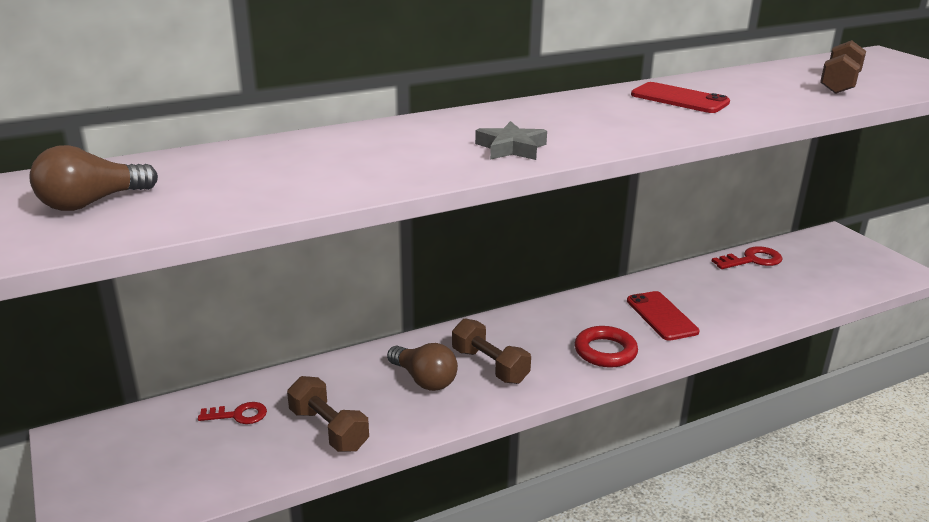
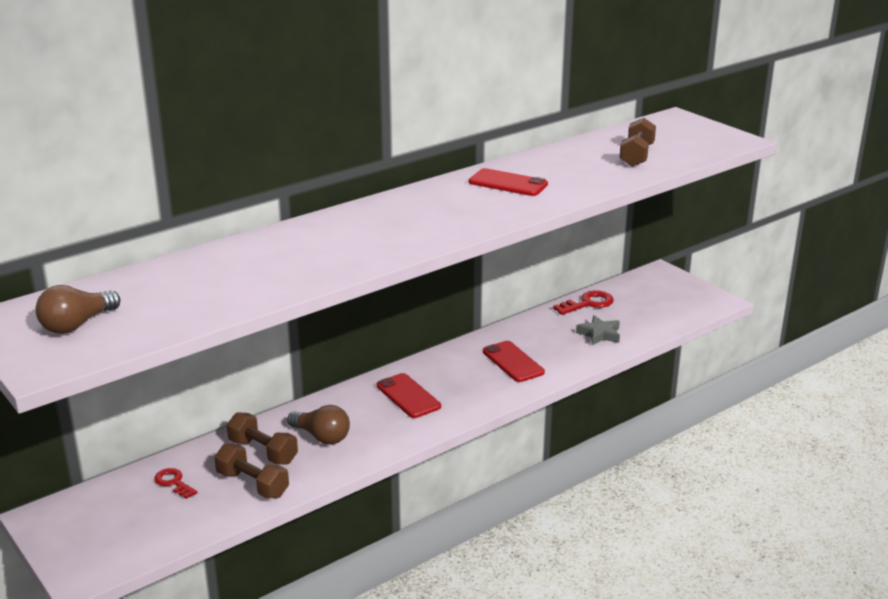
camera: 10 degrees left, 0 degrees up
red key [198,402,267,424] -> red key turned 120 degrees counterclockwise [154,468,198,499]
brown dumbbell [452,318,531,384] -> brown dumbbell moved to [227,412,298,465]
grey star [475,121,547,160] -> grey star moved to [576,315,620,345]
red ring [575,326,638,368] -> none
none -> red phone [377,373,441,418]

